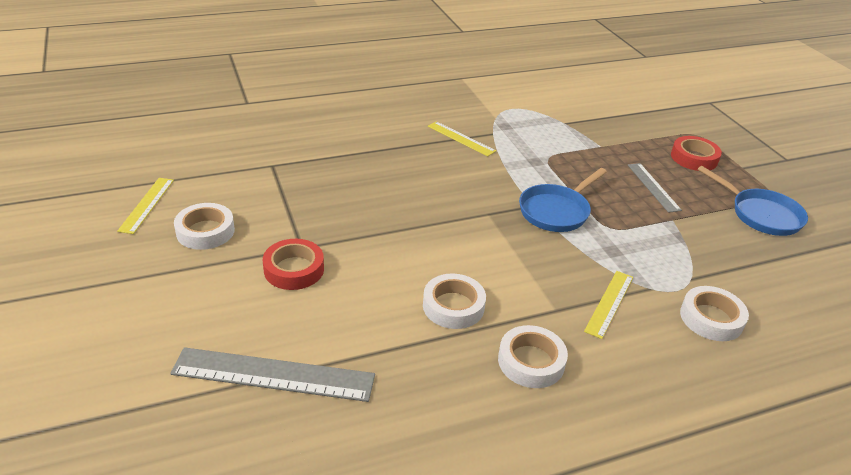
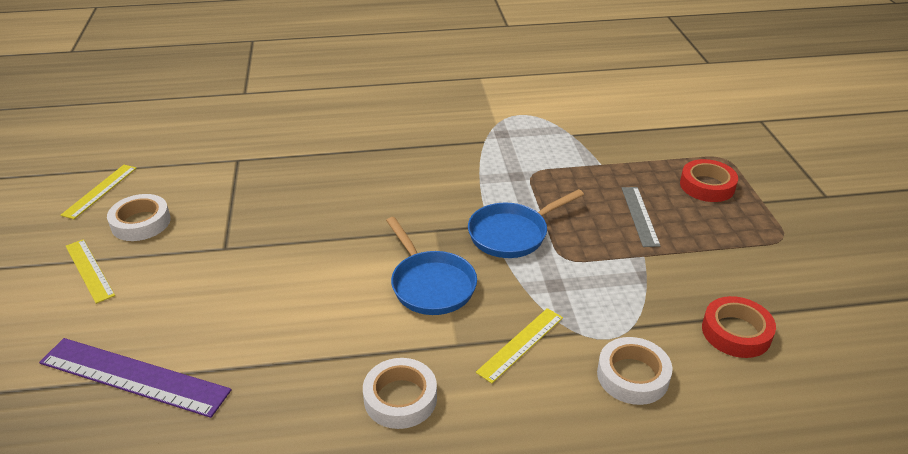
camera: 15 degrees right, 0 degrees up
grey ruler [170,347,375,402] -> purple ruler [39,338,231,418]
red tape [263,239,324,290] -> red tape moved to [702,296,776,358]
white tape [423,273,486,329] -> none
yellow ruler [428,121,496,156] -> yellow ruler moved to [66,239,115,304]
blue pan [698,166,808,236] -> blue pan moved to [386,217,477,315]

